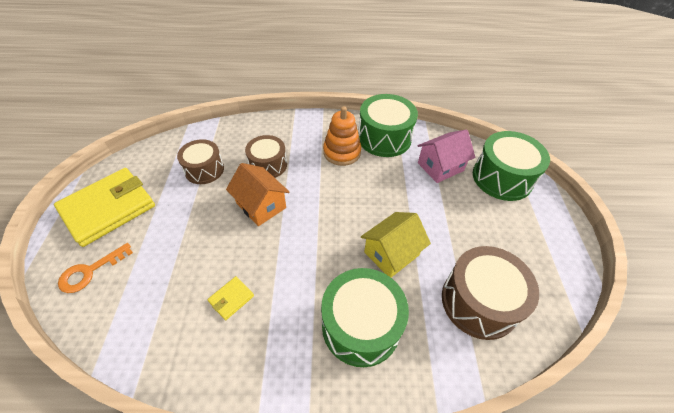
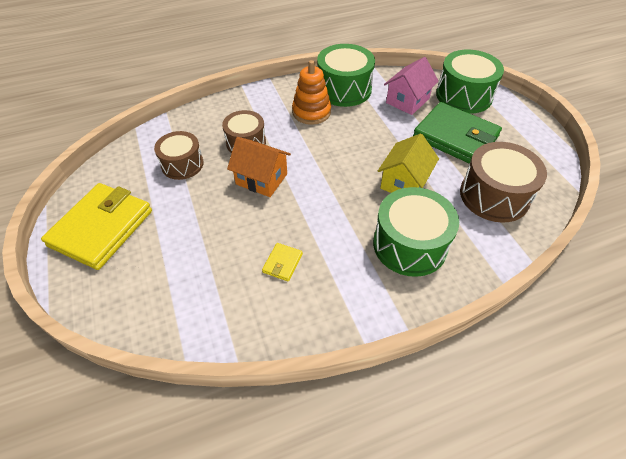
camera: 20 degrees left, 0 degrees up
orange key [58,243,133,293] -> none
none -> green wallet [413,102,502,164]

